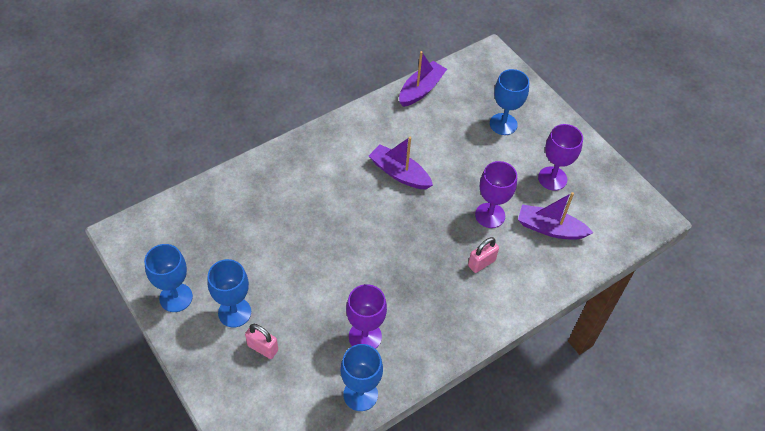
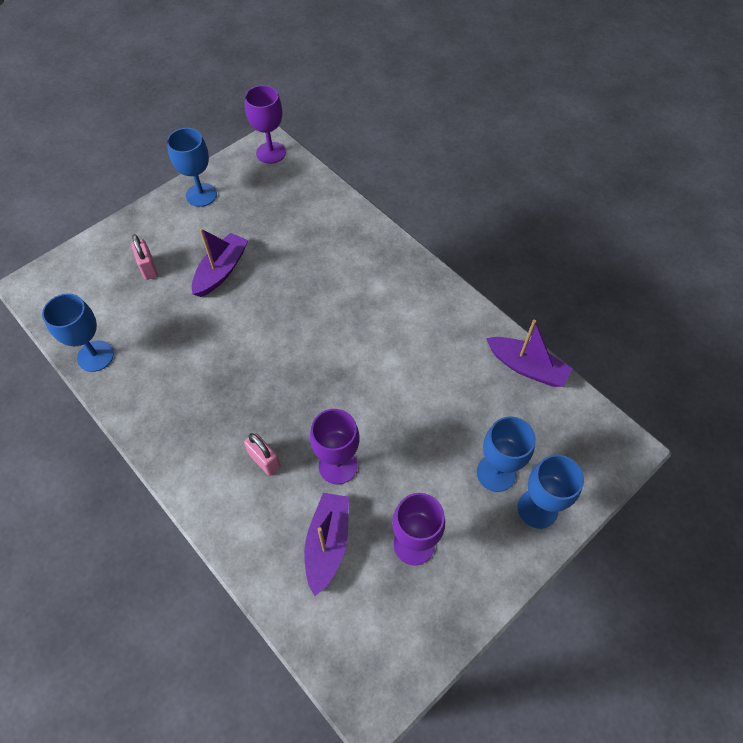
camera: 85 degrees right, 5 degrees up
blue goblet [207,259,251,328] -> blue goblet moved to [518,455,584,529]
pink padlock [245,324,278,359] -> pink padlock turned 45 degrees counterclockwise [131,234,158,280]
purple goblet [346,284,387,349] -> purple goblet moved to [245,85,286,164]
purple boat [369,137,433,189] -> purple boat moved to [192,228,248,297]

